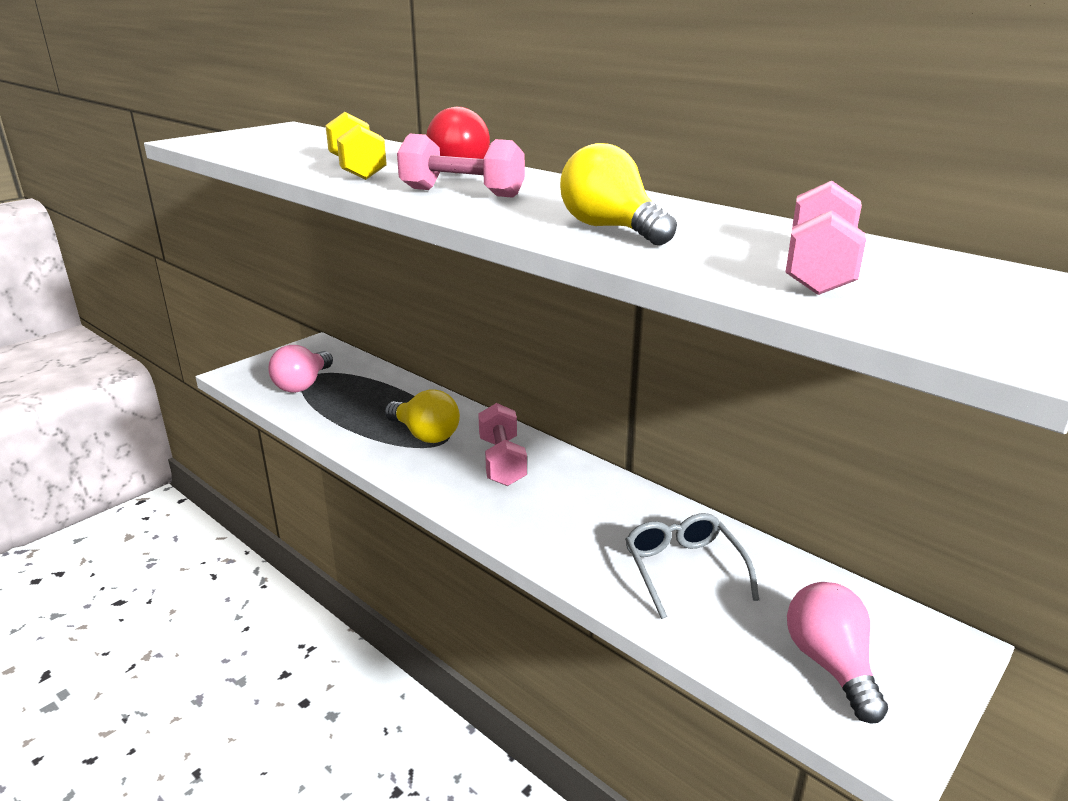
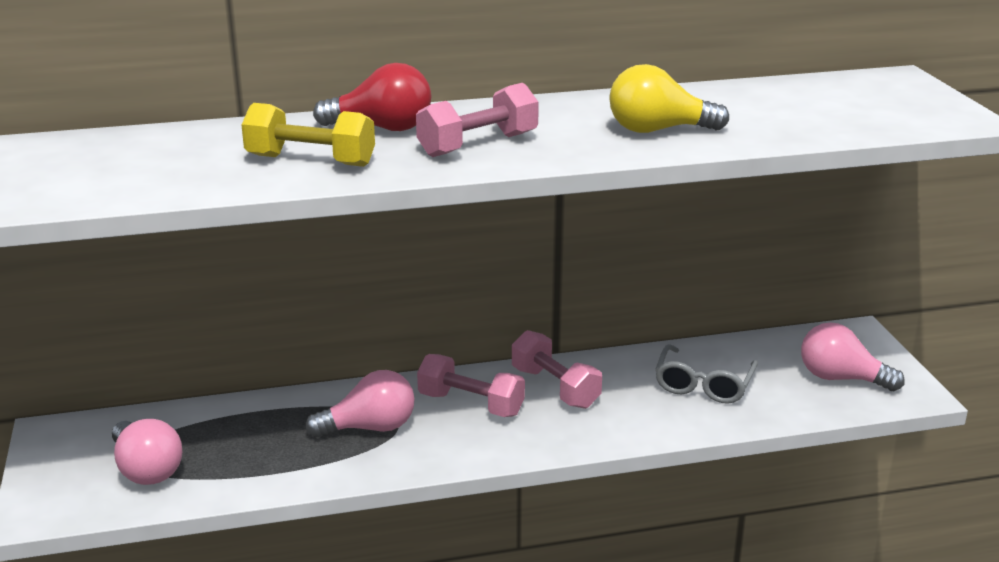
camera: 55 degrees left, 0 degrees up
yellow light bulb [385,389,460,443] -> pink light bulb [305,370,415,437]
grey glasses [625,513,759,619] -> grey glasses turned 90 degrees counterclockwise [655,344,758,404]
pink dumbbell [785,181,866,295] -> pink dumbbell moved to [512,330,602,409]

